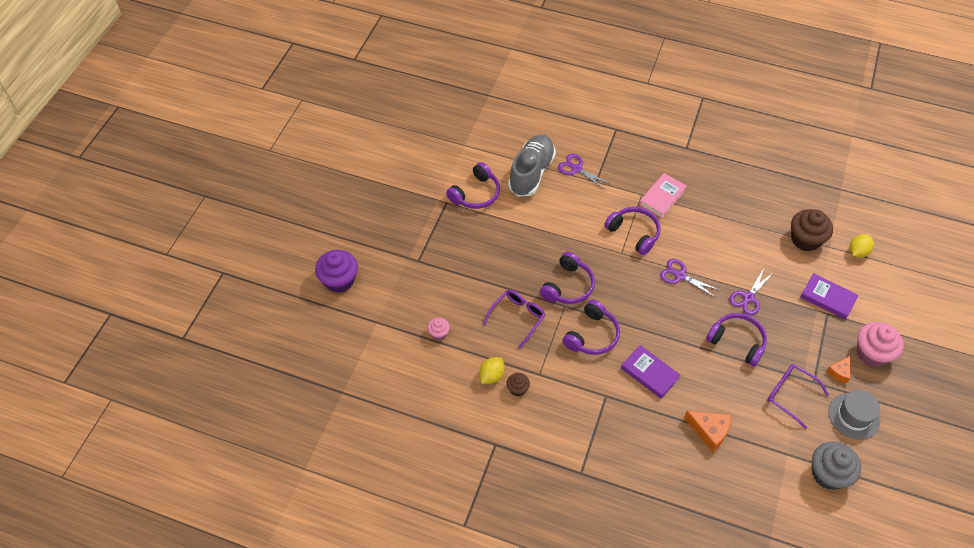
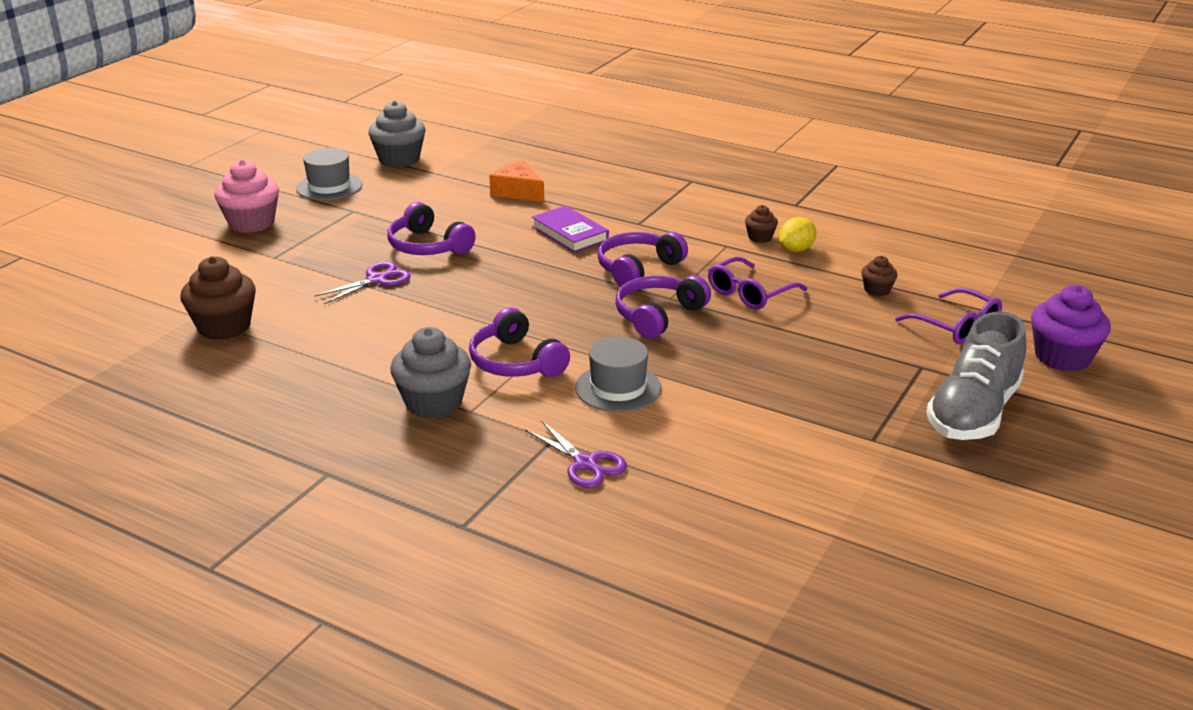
camera: 170 degrees left, 25 degrees down
pink cupcake [427,317,450,340] -> brown cupcake [861,256,897,296]
purple headphones [446,162,500,209] -> none
grey shoe [508,134,556,197] -> grey shoe moved to [926,311,1026,440]
pink book [639,173,687,218] -> grey cupcake [390,327,471,418]
purple scissors [660,259,719,298] -> none
purple glasses [767,364,829,429] -> purple glasses moved to [895,288,1002,344]
purple book [800,273,858,320] -> none
orange cheese [827,356,850,383] -> none
yellow lemon [850,234,874,258] -> none
none -> grey hat [575,336,661,412]

